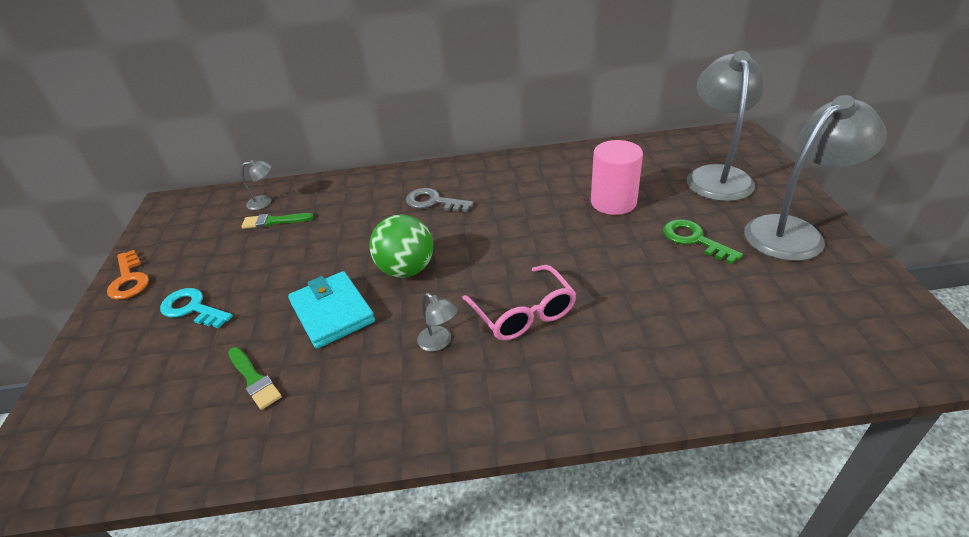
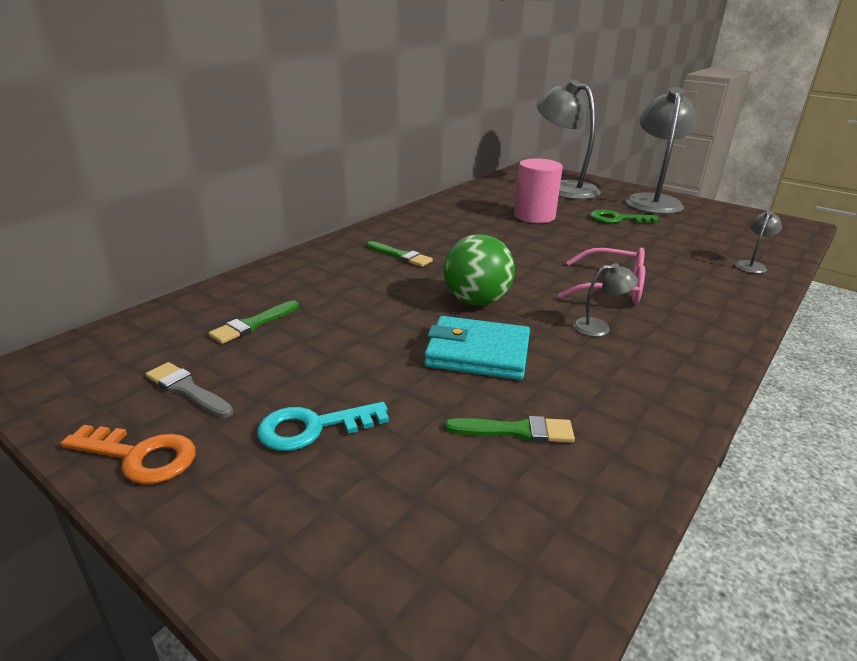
camera: 50 degrees left, 10 degrees down
grey lamp [241,160,272,210] -> grey lamp moved to [735,210,782,274]
grey key [406,188,474,212] -> green brush [366,241,433,267]
none -> grey brush [146,362,233,418]

